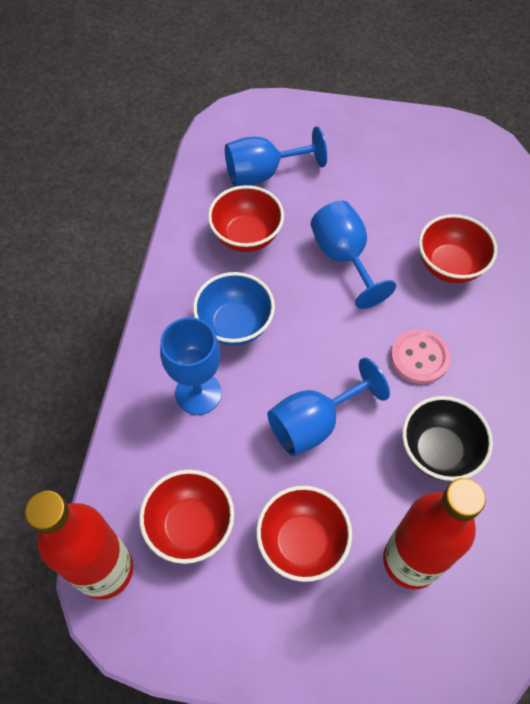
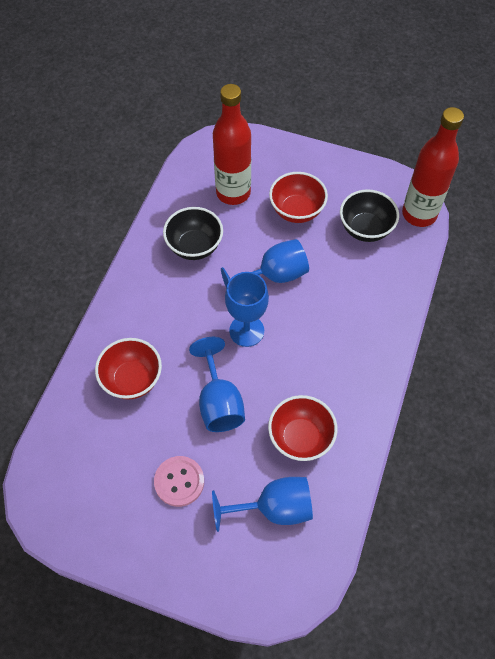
camera: 170 degrees left, 0 degrees up
red bowl [139,470,234,564] -> black bowl [340,189,399,242]
blue goblet [160,317,222,415] -> blue goblet moved to [225,272,269,347]
blue bowl [193,272,275,346] -> none
pink button [391,329,451,384] -> pink button moved to [154,456,204,507]

